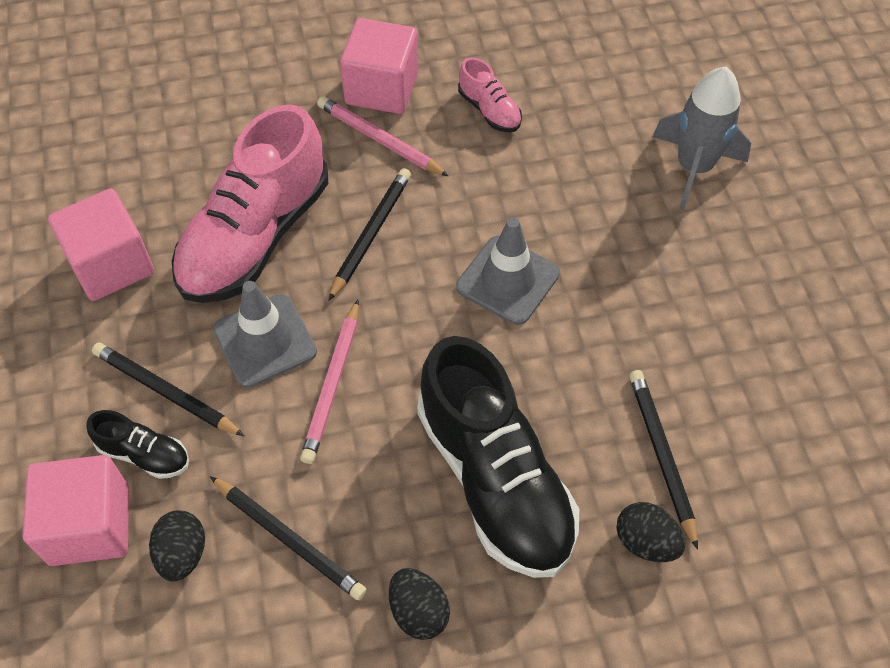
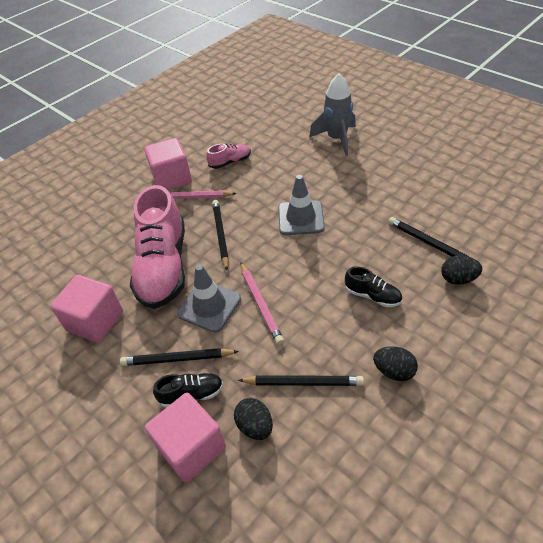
camera: 30 degrees left, 10 degrees down
black shoe [417,336,579,578] -> black shoe [345,266,402,307], size x0.44
pink shoe [458,57,522,132] -> pink shoe turned 45 degrees counterclockwise [206,144,251,169]

